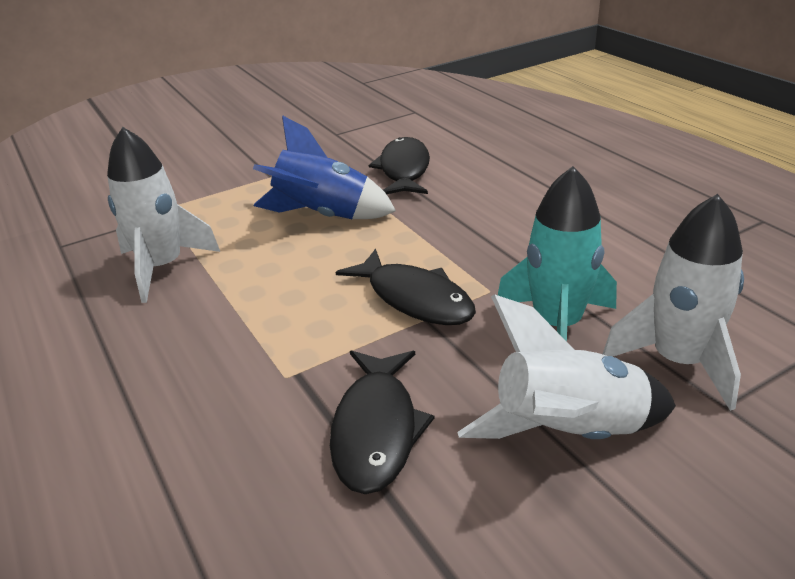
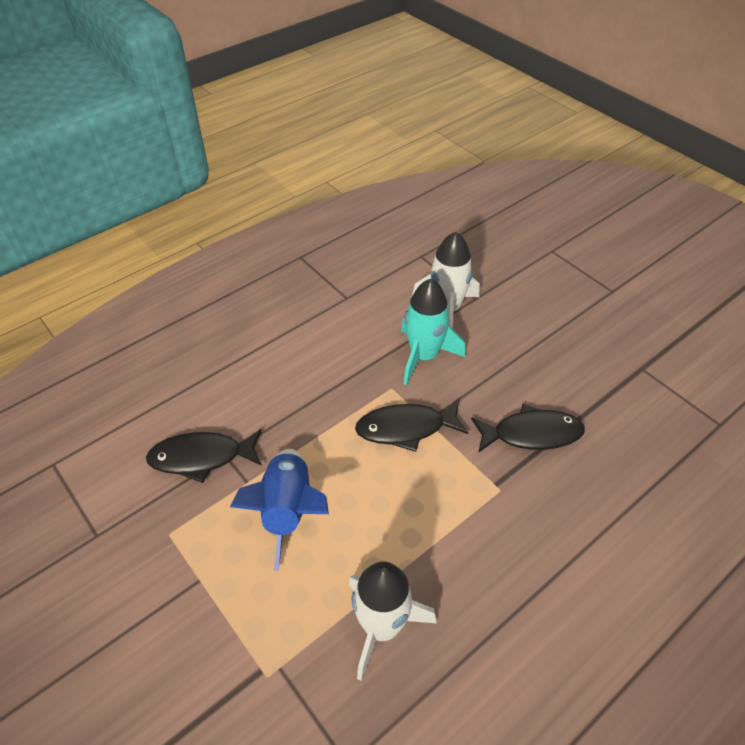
camera: 100 degrees left, 15 degrees up
black fish [336,249,476,325] -> black fish turned 135 degrees counterclockwise [355,400,468,452]
white rocket [458,294,676,439] -> none

